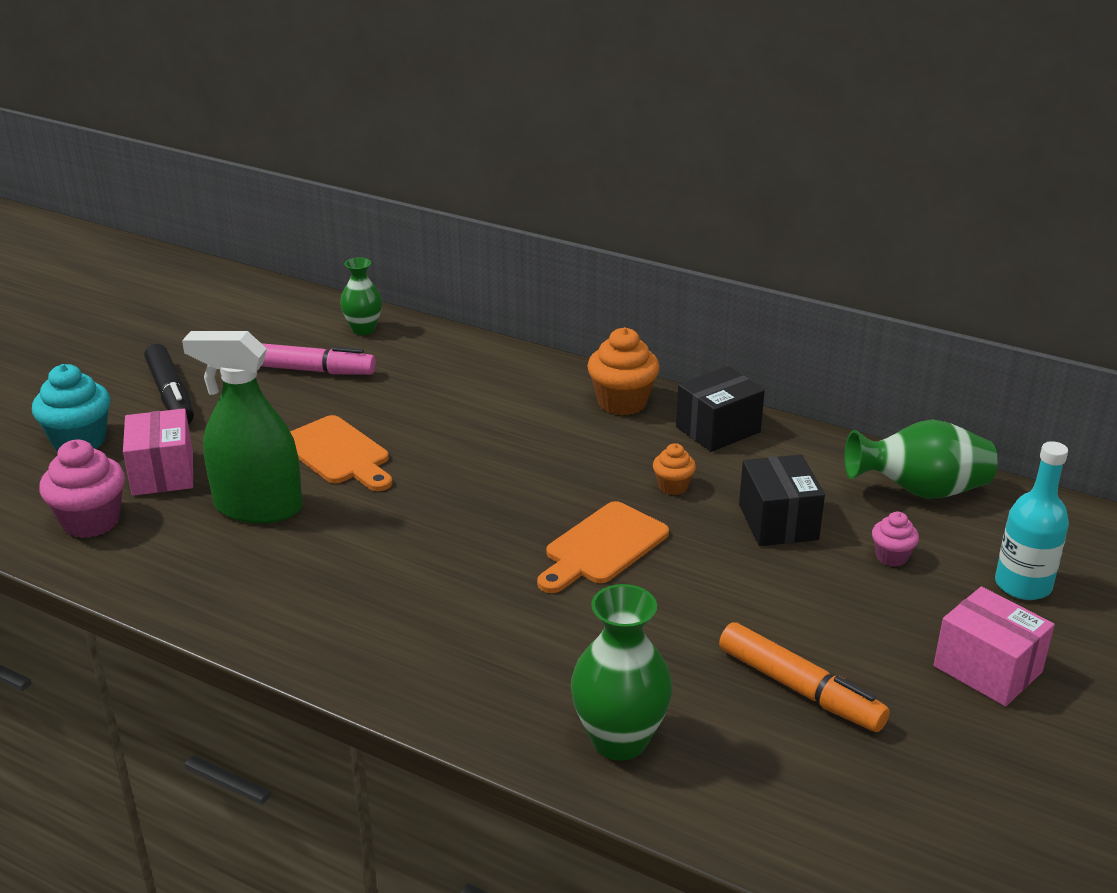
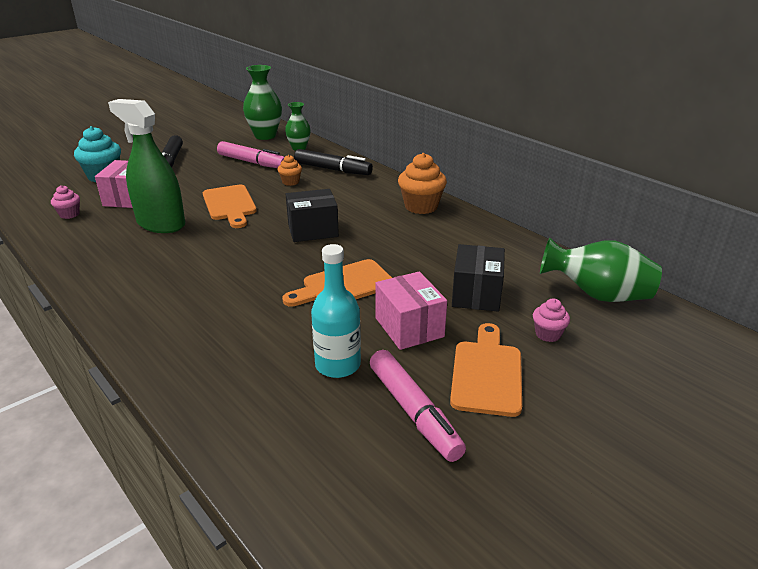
camera: 20 degrees right, 0 degrees up
pink cupcake [39,440,125,538] -> pink cupcake [51,185,80,219], size x0.55
green vase [571,584,673,761] -> green vase moved to [243,65,282,140]
orange cupcake [653,443,696,495] -> orange cupcake moved to [277,155,302,186]
black box [676,366,765,452] -> black box moved to [286,189,339,242]
orange marker [719,622,890,732] -> pink marker [370,350,466,462]
pink box [934,586,1055,706] -> pink box moved to [375,271,447,350]
turquoise bottle [995,441,1069,600] -> turquoise bottle moved to [311,244,361,378]
none -> black marker [294,149,373,175]
none -> orange cutting board [450,323,522,417]

